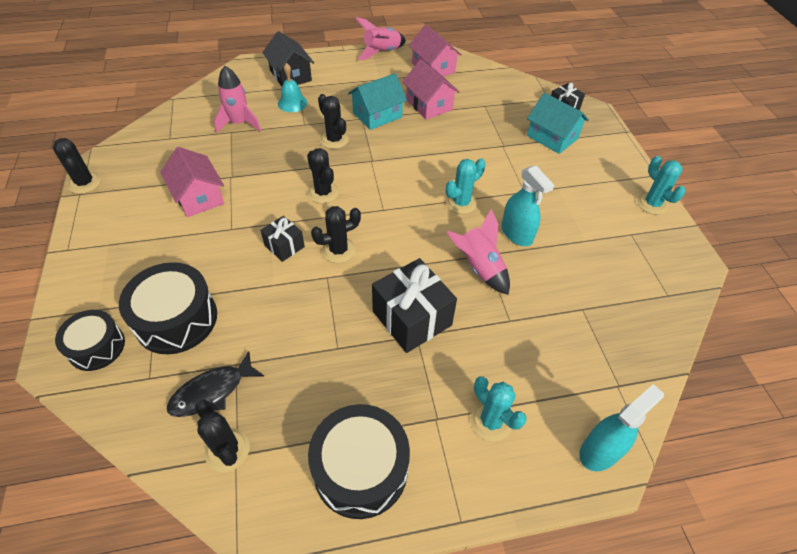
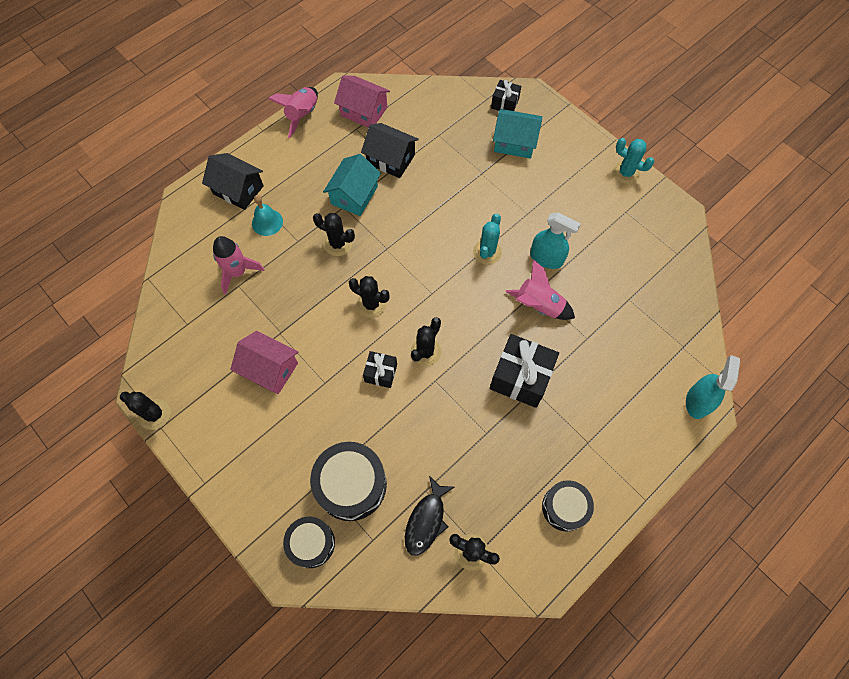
camera: 30 degrees left, 15 degrees up
black drum [308,404,410,519] -> black drum [542,480,594,532], size x0.64
pink house [402,60,459,120] -> black house [361,123,419,178]
turquoise cactus [470,377,527,441] -> none

